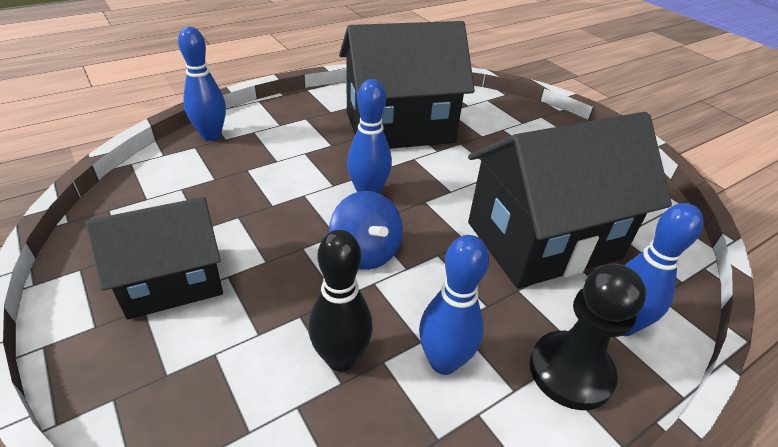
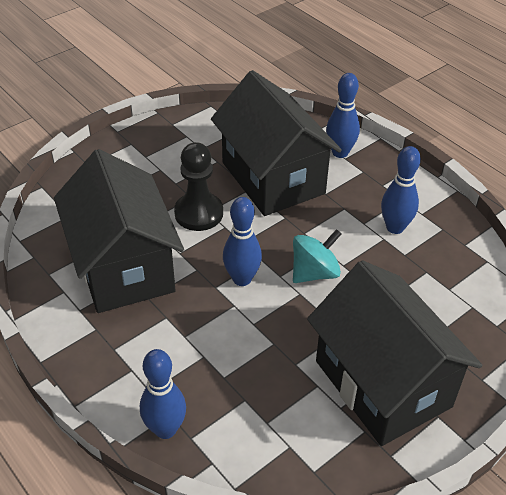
camera: 95 degrees left, 5 degrees up
black house [86,197,223,320] -> black house [307,260,482,446], size x1.61
black bowling pin [308,230,373,372] -> none
blue spinning top [329,191,403,270] -> turquoise spinning top [293,229,341,283]
black pawn [530,263,646,410] -> black pawn moved to [174,142,223,231]

